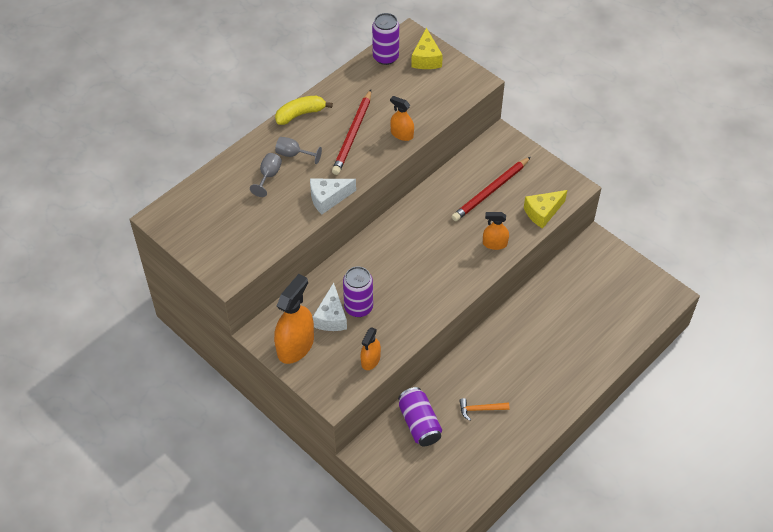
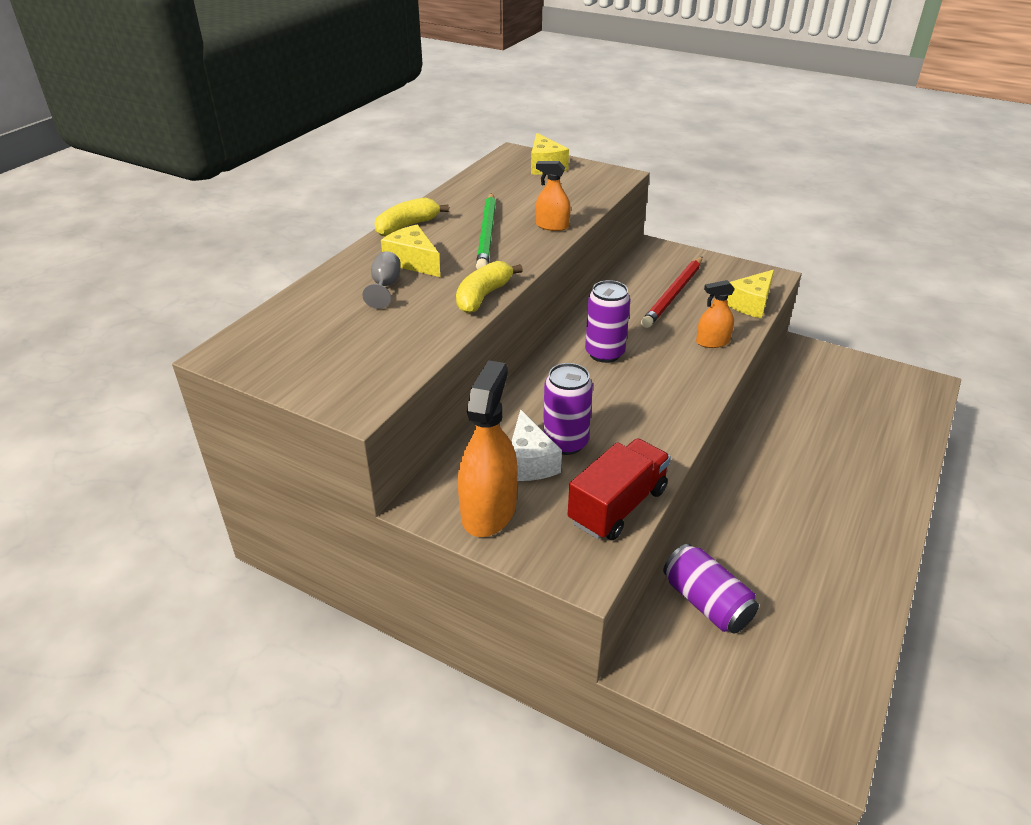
camera: 15 degrees left, 15 degrees down
grey goblet [275,137,322,164] -> yellow cheese [381,225,440,277]
white cheese [310,179,356,215] -> yellow banana [456,261,523,313]
red pencil [332,90,371,175] -> green pencil [476,193,496,270]
orange spray bottle [361,327,381,370] -> red truck [568,438,671,540]
purple can [372,13,399,65] -> purple can moved to [585,280,631,363]
orange hammer [459,398,510,421] -> none

